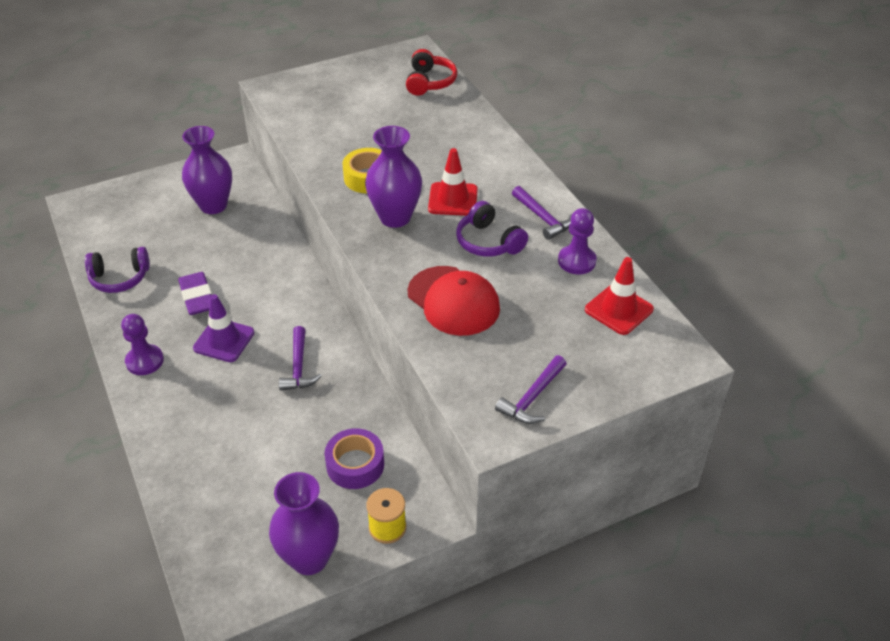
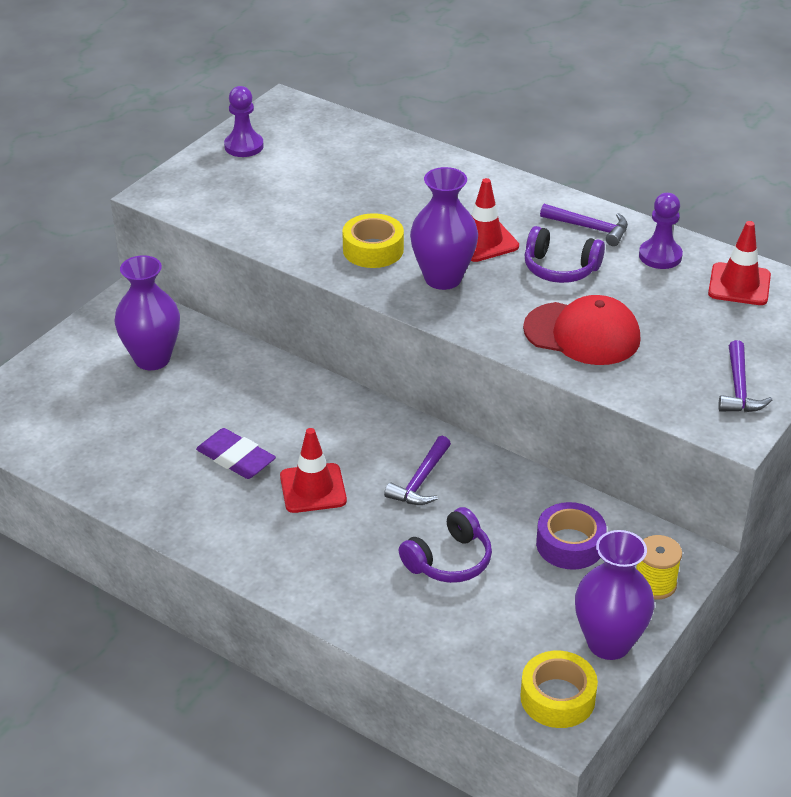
camera: 30 degrees left, 5 degrees down
purple headphones [85,247,150,293] -> purple headphones moved to [399,507,492,583]
purple pawn [121,314,164,375] -> purple pawn moved to [224,86,264,157]
purple traffic cone [193,294,254,362] -> red traffic cone [280,428,347,513]
purple hammer [279,326,321,391] -> purple hammer turned 60 degrees clockwise [384,436,451,505]
red headphones [406,49,457,96] -> none
none -> yellow tape [521,651,598,728]

